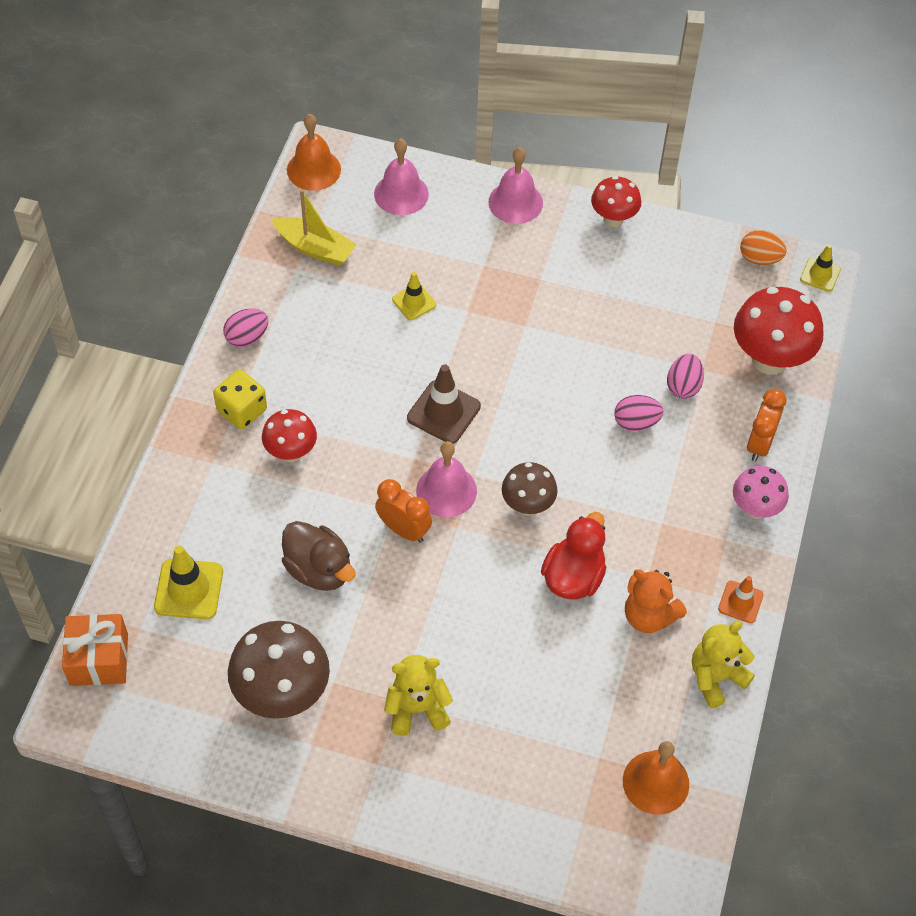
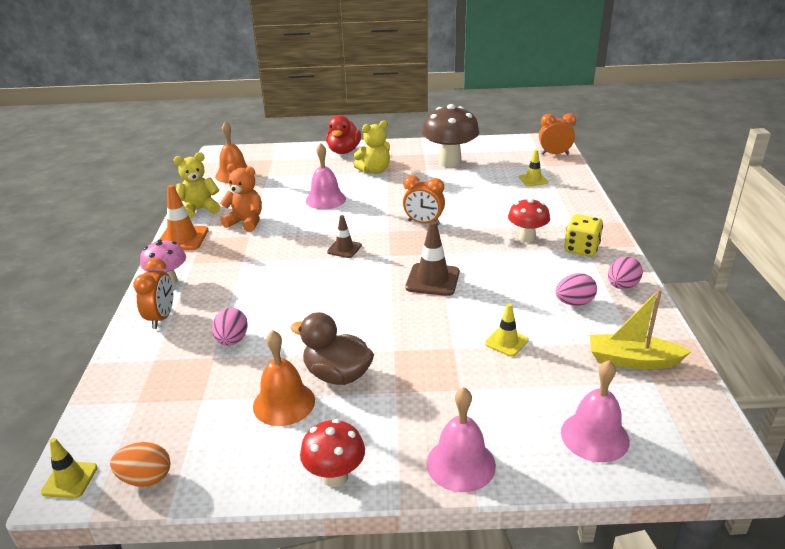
camera: 165 degrees right, 25 degrees down
orange gift [62,614,128,686] -> orange clock [539,113,576,155]
yellow traffic cone [154,546,223,619] -> yellow traffic cone [519,149,549,186], size x0.62
brown duck [282,521,355,591] -> brown duck moved to [291,312,374,385]
orange bell [287,114,341,191] -> orange bell moved to [253,330,315,426]
pink bell [416,441,477,517] -> pink bell moved to [306,143,346,209]
brown mushroom [502,462,558,516] -> brown traffic cone [327,215,362,258]
red duck [541,512,606,600] -> red duck moved to [326,115,361,154]
pink egg [614,395,664,431] -> pink egg moved to [556,273,597,306]
yellow teddy bear [692,621,755,708] -> yellow teddy bear turned 150 degrees counterclockwise [174,152,220,219]
orange traffic cone [718,576,764,623] -> orange traffic cone [160,185,209,250], size x1.62
red mushroom [734,287,824,375] -> none

